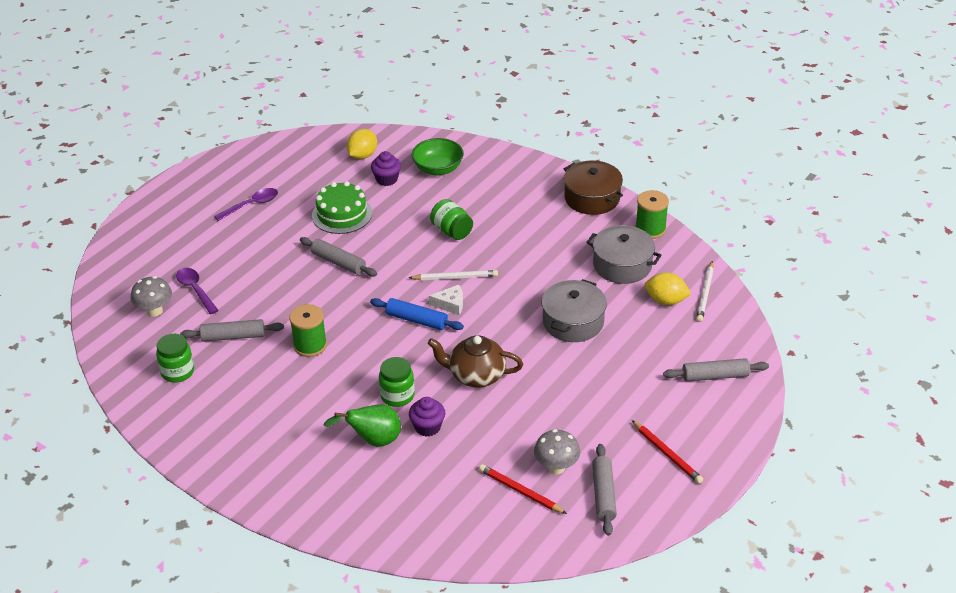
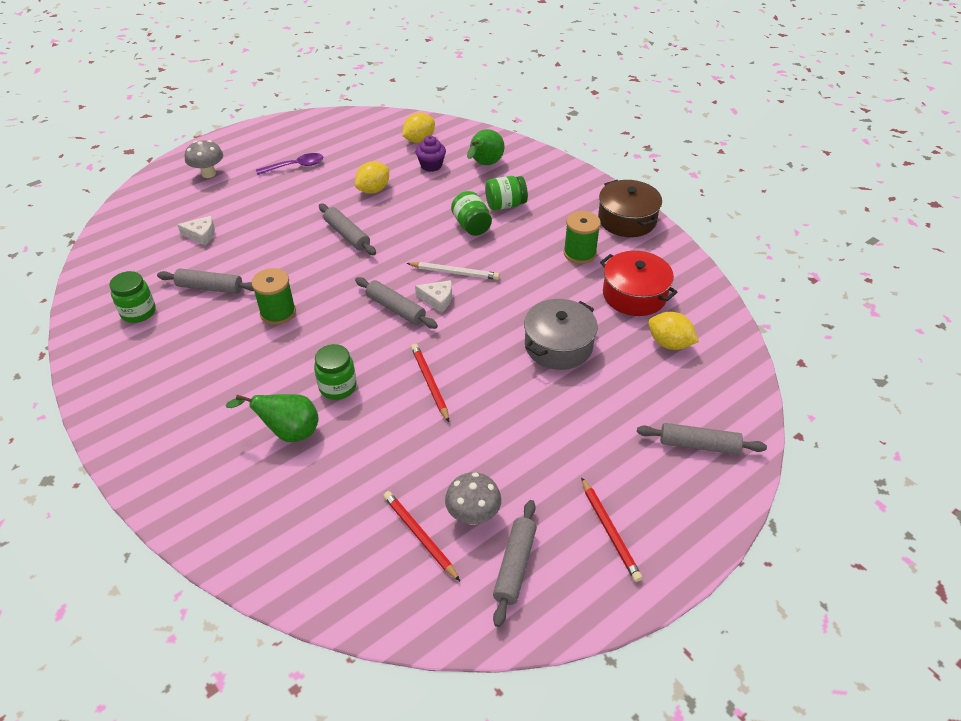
camera: 15 degrees right, 5 degrees up
grey mushroom [131,276,172,317] -> grey mushroom moved to [185,140,223,178]
purple spoon [176,268,219,314] -> white cheese [177,216,215,245]
green cake [312,181,372,234] -> yellow lemon [355,161,389,194]
blue rolling pin [370,298,464,330] -> grey rolling pin [355,277,438,329]
purple cupcake [409,397,445,437] -> none
green bowl [412,138,464,175] -> green pear [467,129,505,165]
brown teapot [427,335,523,388] -> red pencil [411,344,449,422]
grey pot [586,225,661,284] -> red pot [600,251,677,316]
green spool [635,190,669,239] -> green spool moved to [563,211,601,264]
white pencil [696,261,714,322] -> none
none -> green jar [485,176,528,210]

